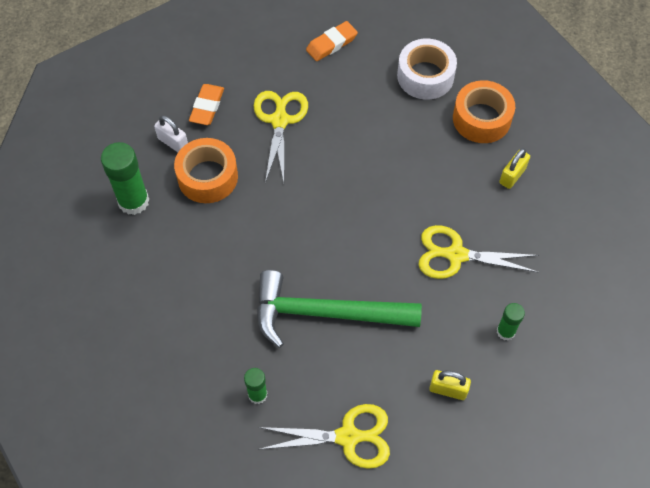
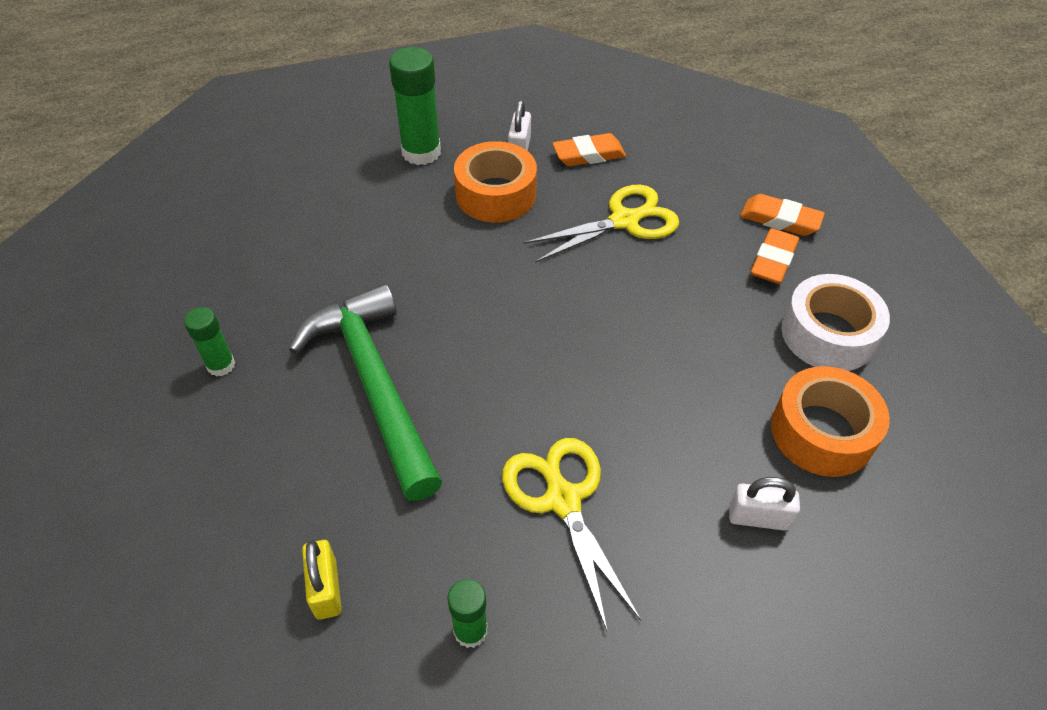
camera: 60 degrees right, 10 degrees down
yellow scissors [258,404,390,469] -> none
yellow padlock [499,148,530,189] -> white padlock [729,477,800,531]
none -> orange eraser [751,228,799,284]

